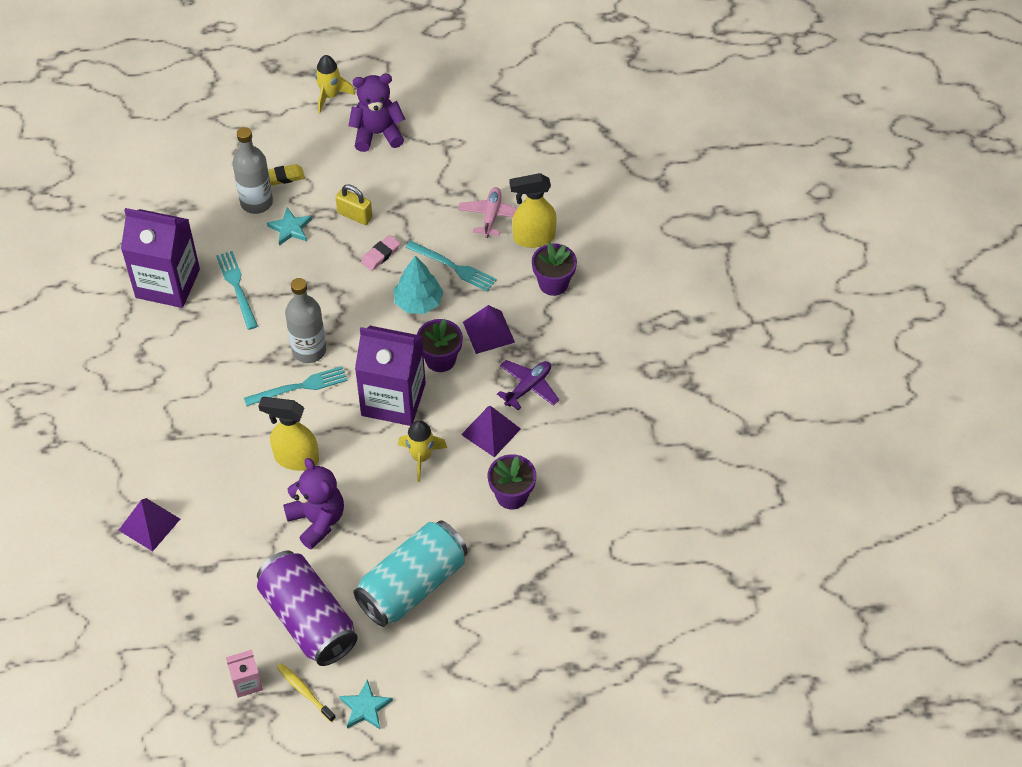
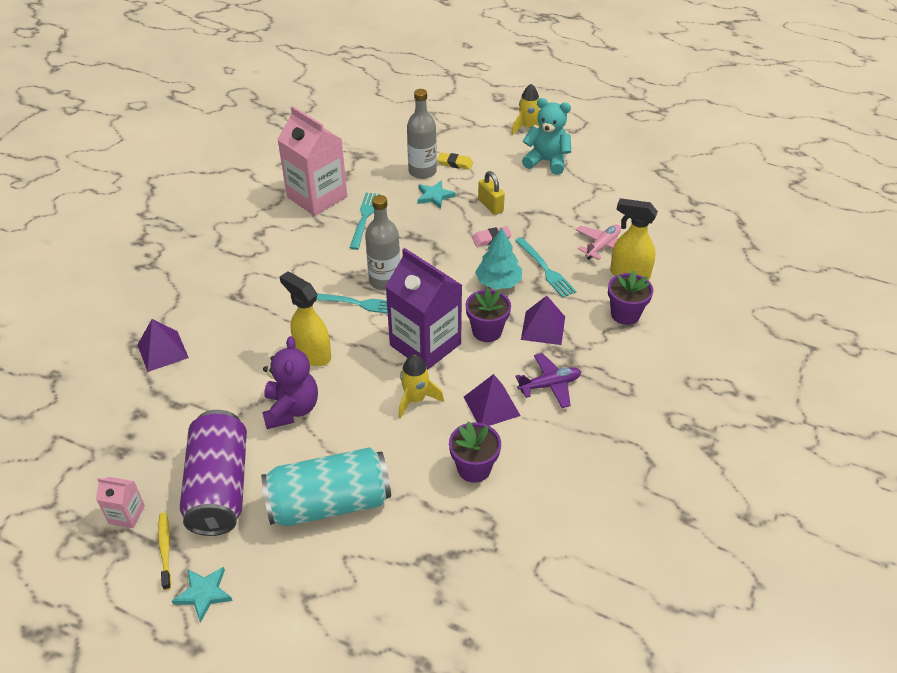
camera: 30 degrees right, 10 degrees down
purple carton [121,208,200,308] -> pink carton [277,106,347,216]
purple teddy bear [348,74,405,152] -> turquoise teddy bear [522,98,571,175]

